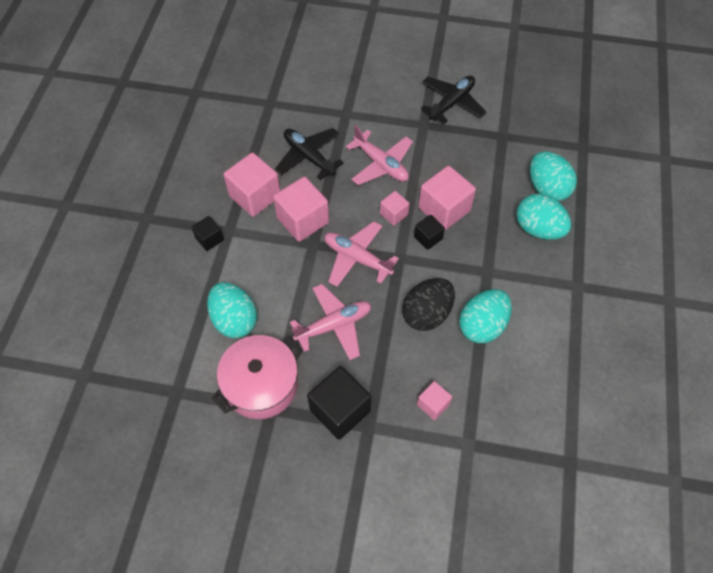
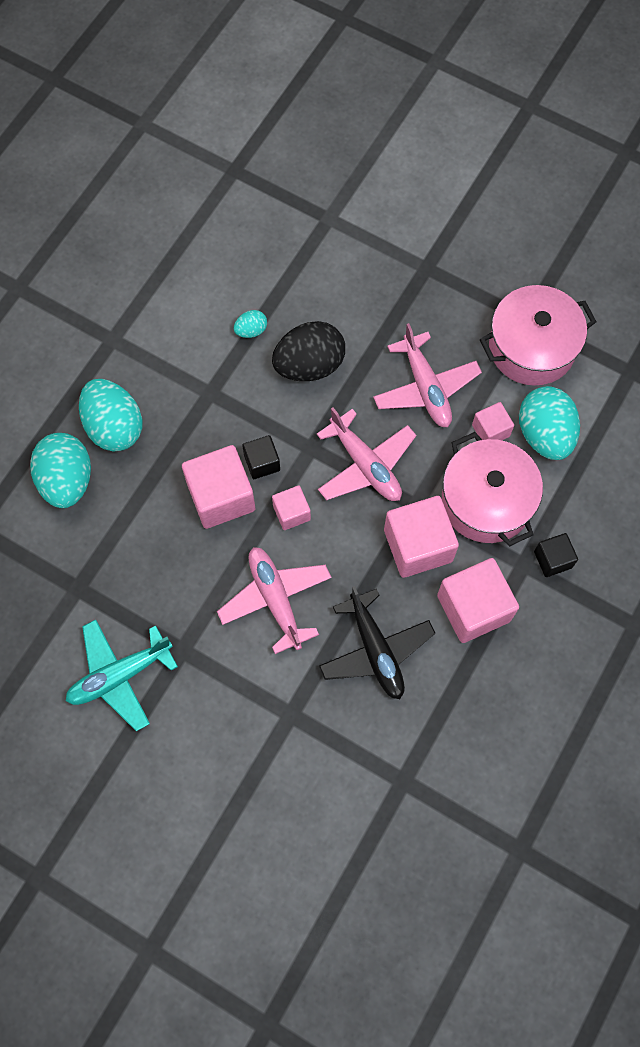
camera: 160 degrees left, 10 degrees up
pink plane [290,284,371,360] -> pink plane turned 105 degrees counterclockwise [373,323,482,427]
black cube [307,366,372,440] -> none
pink cube [417,381,452,420] -> pink cube moved to [472,402,514,440]
black plane [421,76,487,124] -> turquoise plane [66,619,178,731]
turquoise egg [459,289,512,343] -> turquoise egg [234,310,267,338], size x0.47
none -> pink pot [442,432,543,546]

